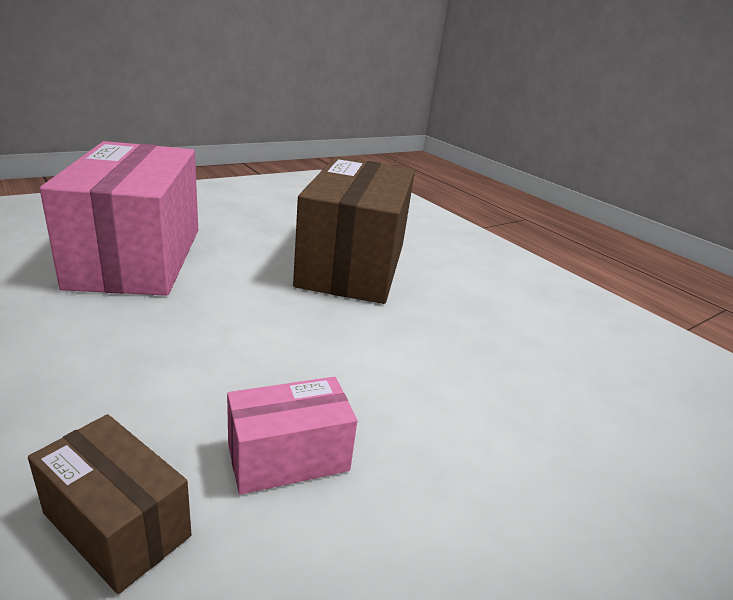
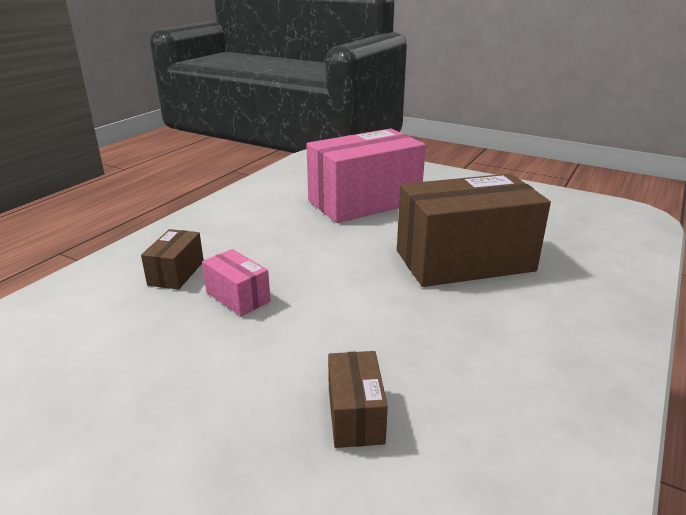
camera: 70 degrees right, 0 degrees up
none -> brown box [328,351,388,448]

